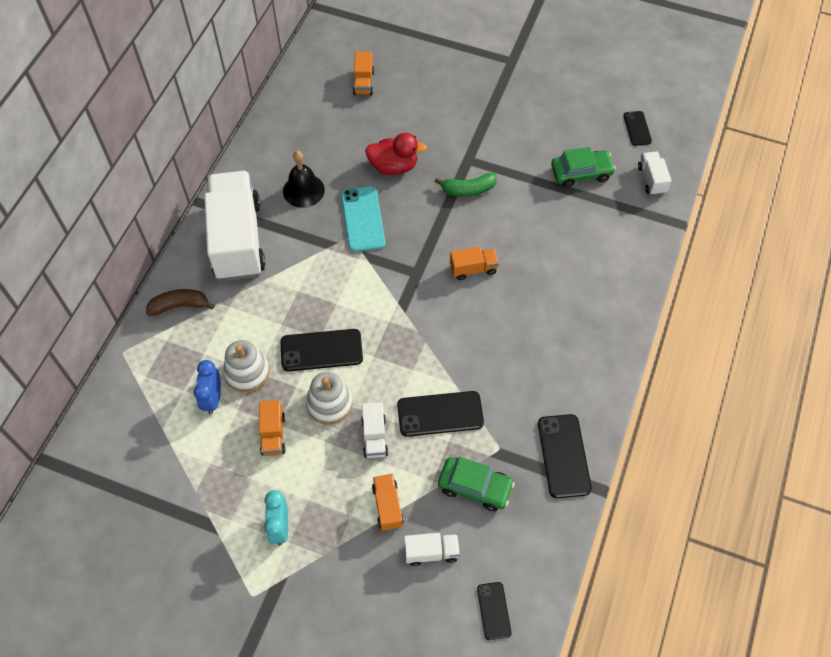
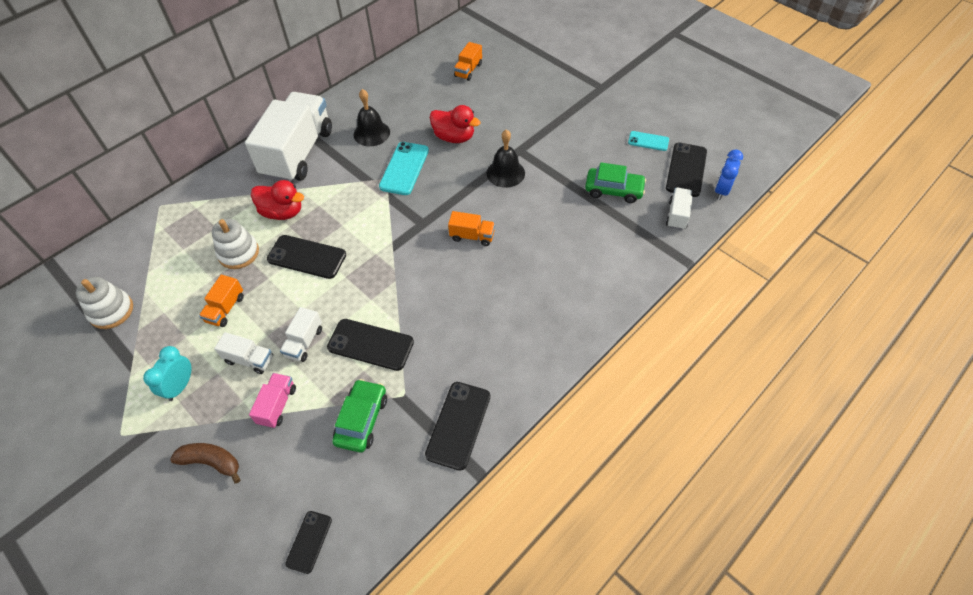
camera: 25 degrees right, 5 degrees down
brown banana [146,289,215,316] -> brown banana moved to [170,443,241,483]
blue clock [194,360,221,414] -> blue clock moved to [715,149,743,200]
white stacking toy [306,372,353,425] -> white stacking toy moved to [76,277,133,329]
orange truck [372,474,404,531] -> pink truck [249,373,296,428]
white truck [404,533,460,566] -> white truck moved to [214,332,273,374]
green banana [435,173,497,197] -> black bell [487,130,525,188]
green car [438,457,515,511] -> green car turned 120 degrees counterclockwise [332,379,387,453]
black phone [623,111,652,146] -> black phone [666,143,707,197], size x1.69
none -> red duck [251,180,304,220]
none -> turquoise phone [628,131,669,151]

